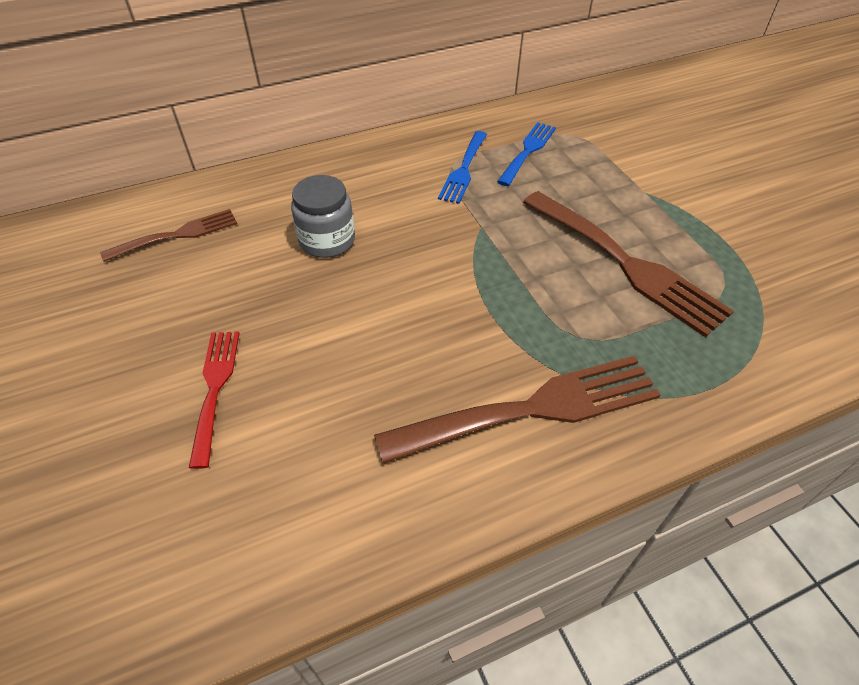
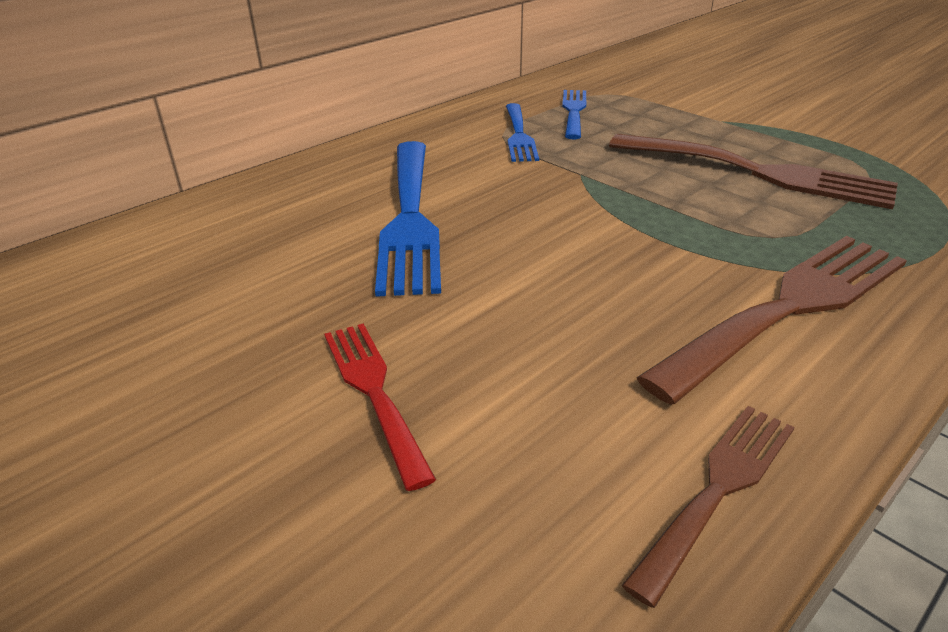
camera: 20 degrees left, 15 degrees down
brown fork [100,209,237,262] -> brown fork moved to [622,406,795,608]
grey jar [291,175,355,258] -> blue fork [375,141,441,297]

